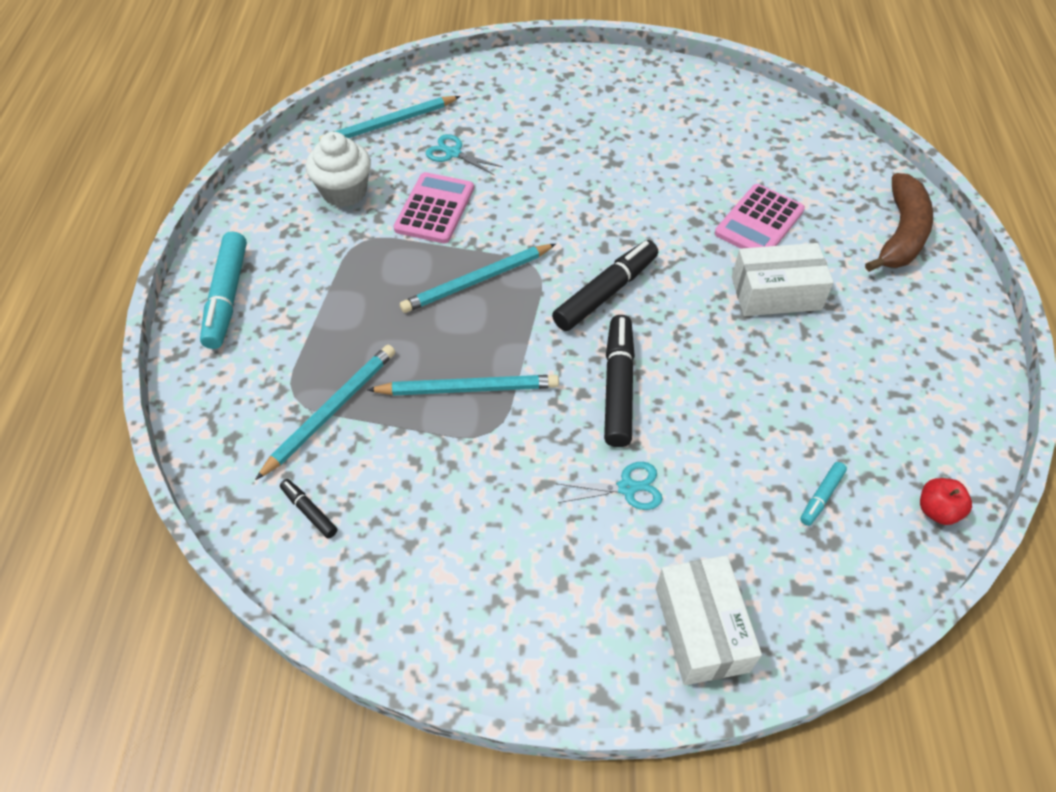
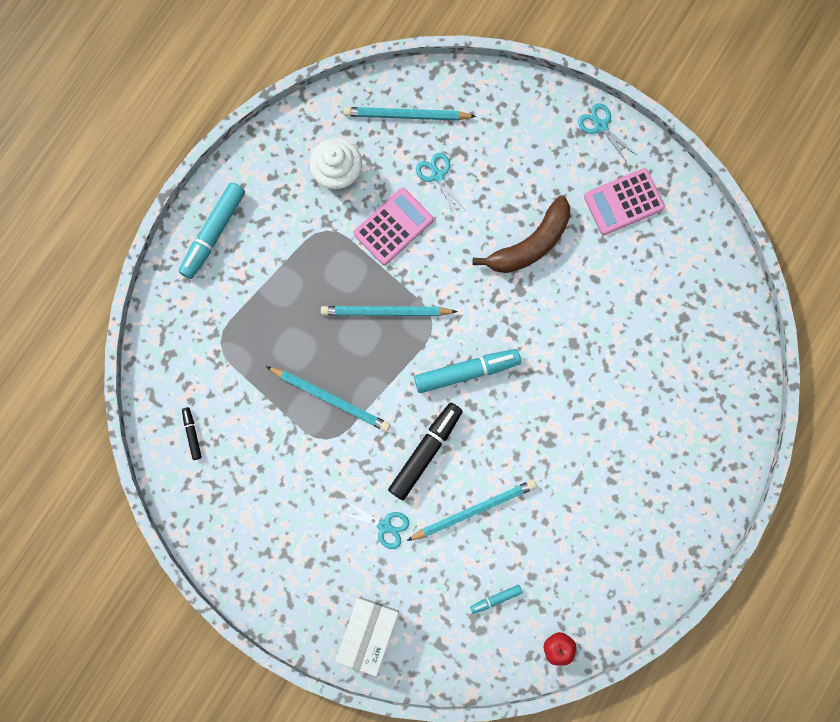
camera: 30 degrees right, 25 degrees up
turquoise pencil [255,345,395,480] -> turquoise pencil moved to [407,480,536,541]
black marker [552,240,658,331] -> turquoise marker [414,349,521,393]
pink calculator [715,184,805,248] -> pink calculator moved to [584,168,665,235]
white box [732,243,834,316] -> none
brown banana [865,173,933,272] -> brown banana moved to [473,196,570,273]
none -> turquoise scissors [578,103,635,162]

